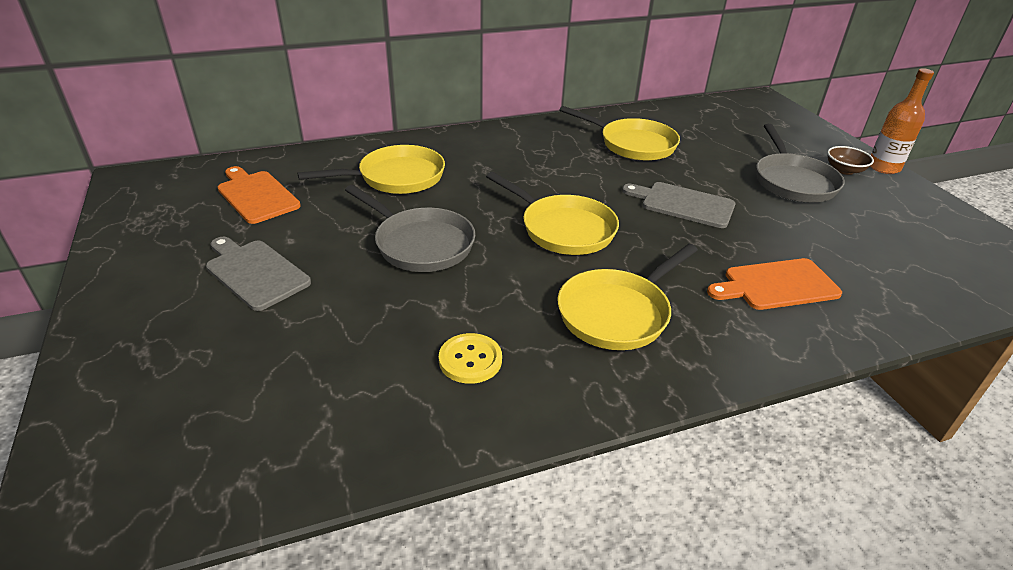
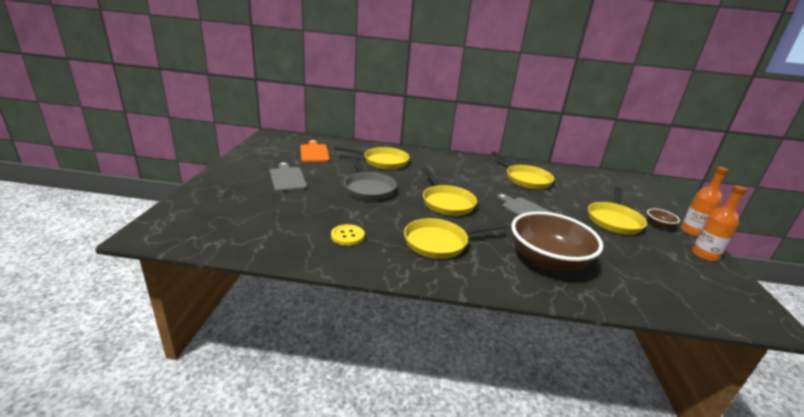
camera: 25 degrees right, 10 degrees down
orange cutting board [707,258,842,310] -> brown bowl [511,211,603,271]
grey pan [756,124,845,203] -> yellow pan [588,187,647,234]
none -> orange bottle [692,185,747,261]

